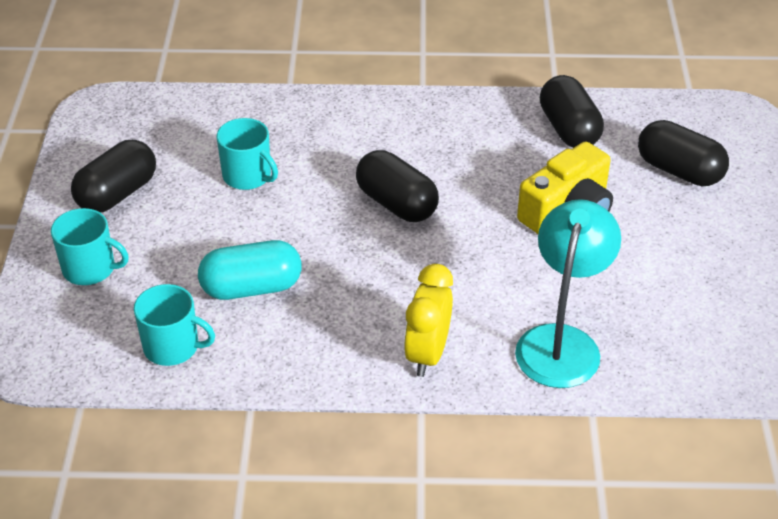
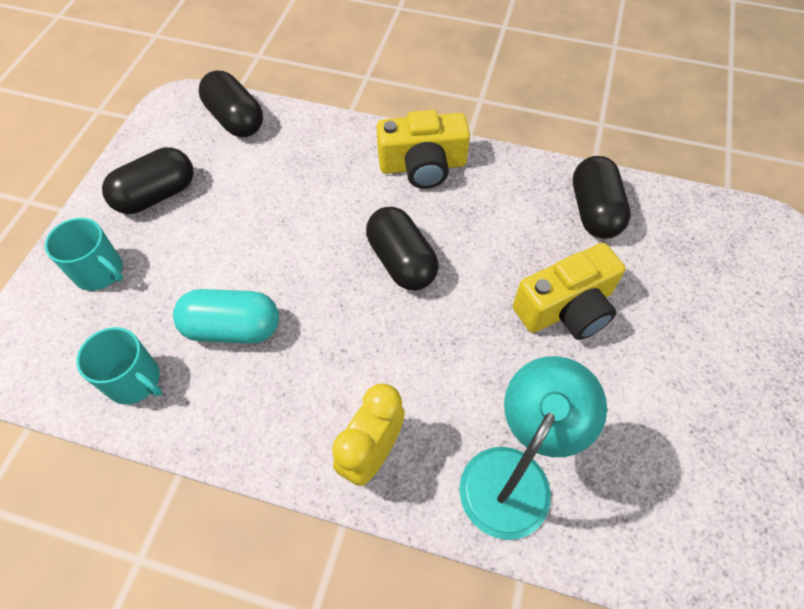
camera: 15 degrees right, 15 degrees up
turquoise mug [217,118,278,190] -> none
black capsule [638,120,729,186] -> black capsule moved to [199,71,263,137]
none -> yellow camera [377,110,470,189]

